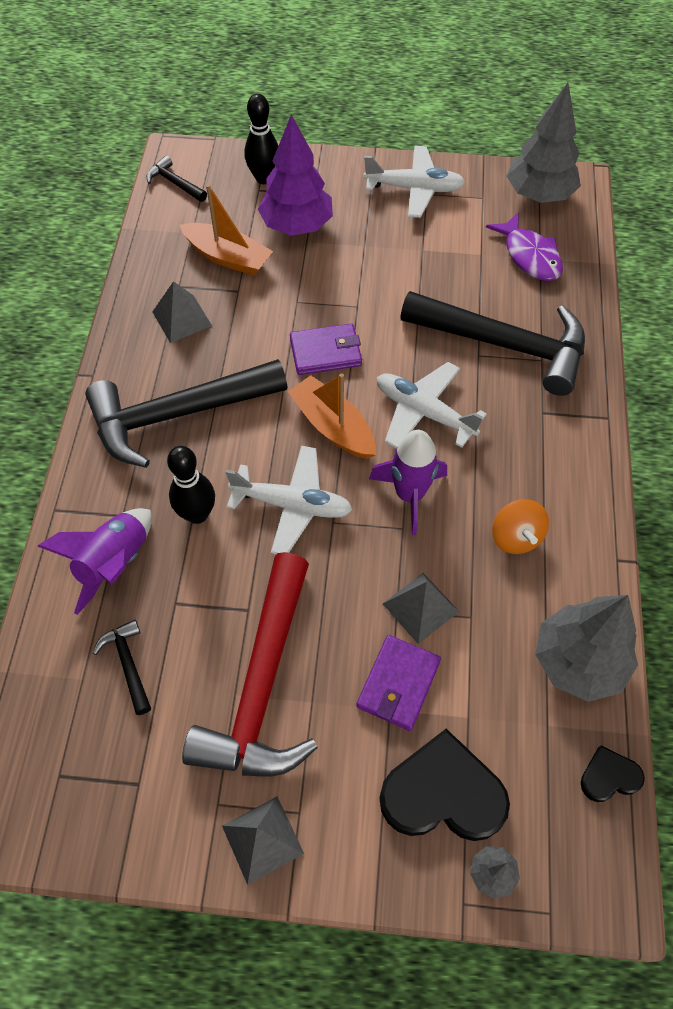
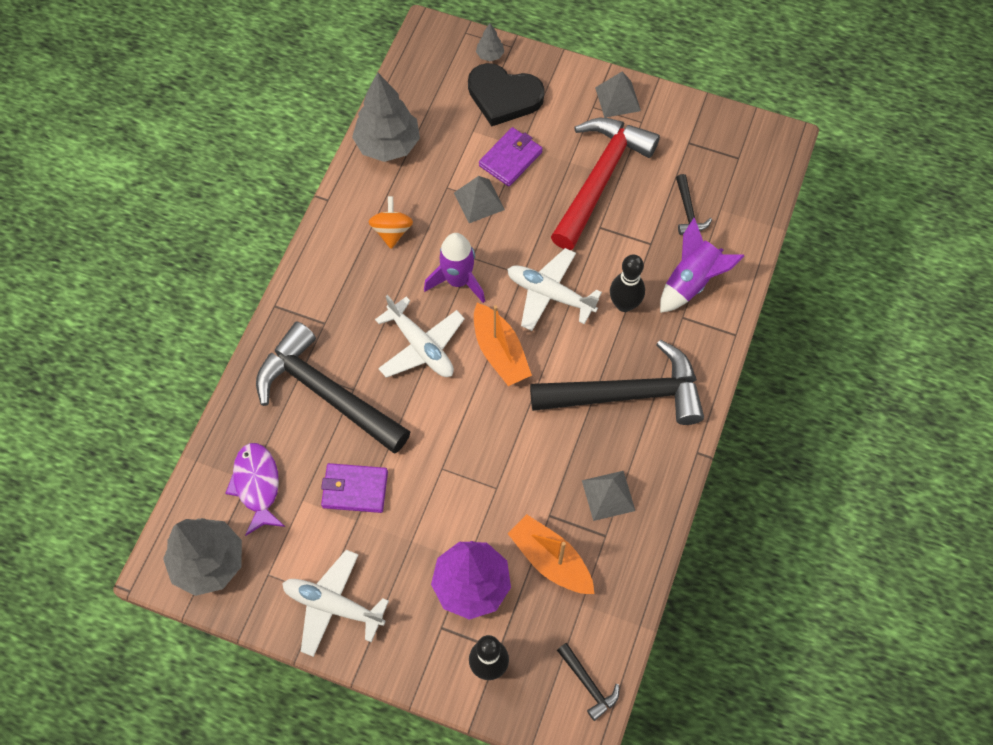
camera: 165 degrees left, 5 degrees up
purple wallet [290,323,362,375] -> purple wallet moved to [321,463,388,513]
black heart [580,745,645,802] -> none

